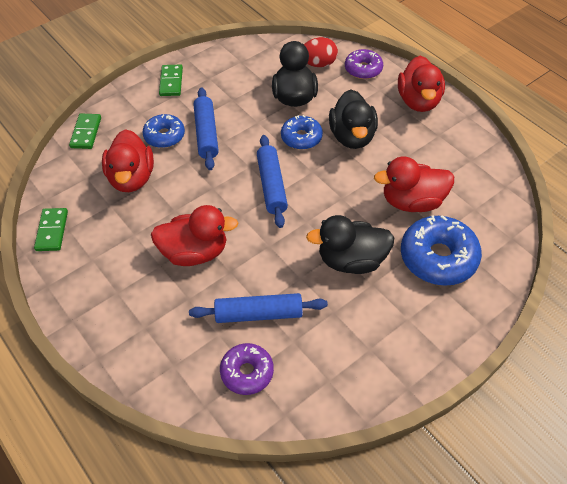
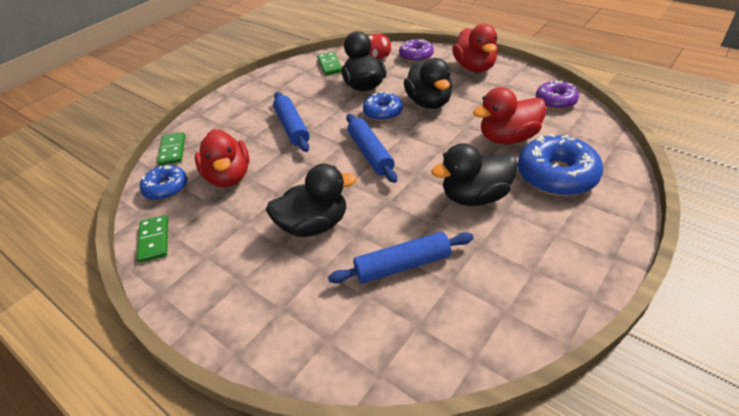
camera: 10 degrees left, 10 degrees down
blue donut [142,114,185,148] -> blue donut moved to [140,165,187,201]
red duck [151,205,238,266] -> black duck [266,164,357,237]
green domino [159,65,183,96] -> green domino moved to [317,52,342,75]
purple donut [220,343,274,395] -> purple donut moved to [536,81,579,110]

